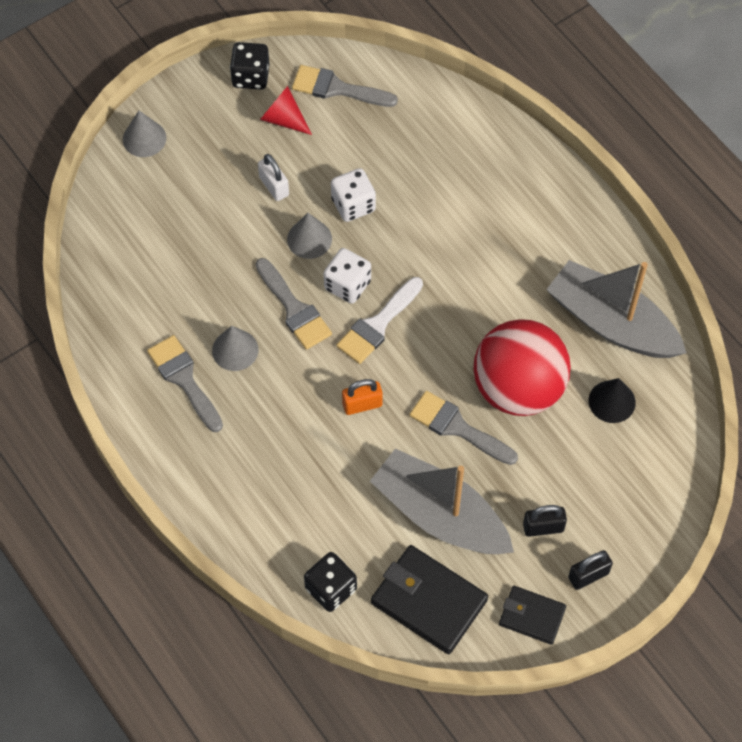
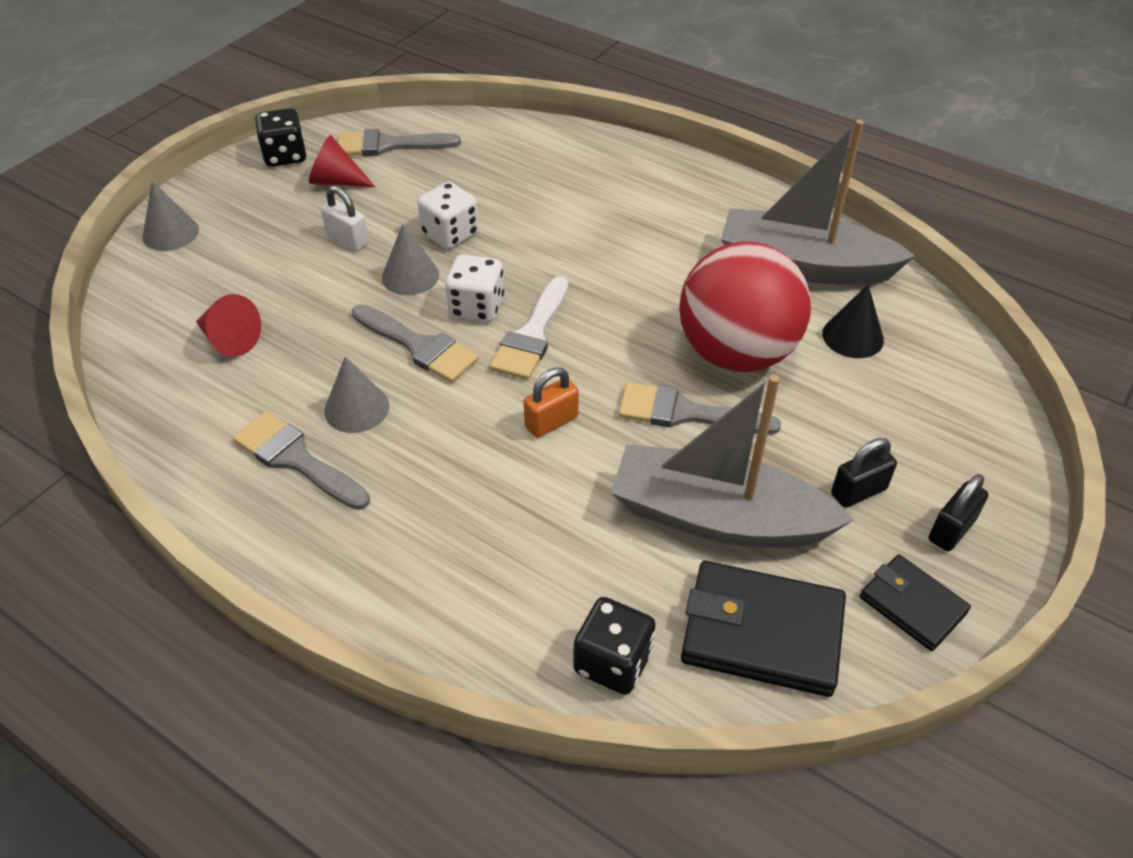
camera: 20 degrees left, 15 degrees down
black wallet [499,586,566,645] -> black wallet turned 45 degrees clockwise [860,554,971,651]
none -> red cone [196,294,261,357]

